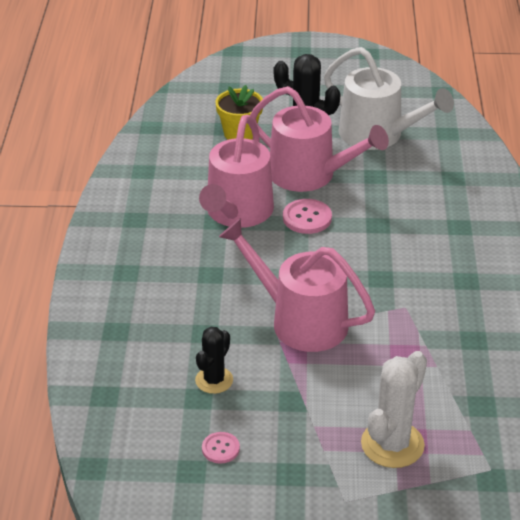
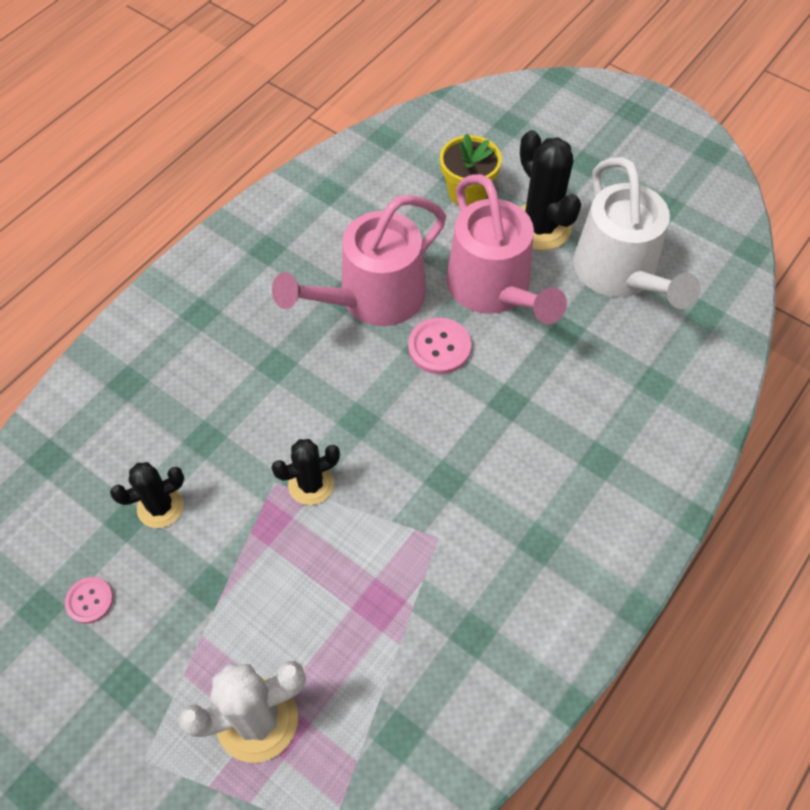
camera: 35 degrees right, 20 degrees up
pink watering can [219,218,375,352] -> black cactus [271,439,340,505]

